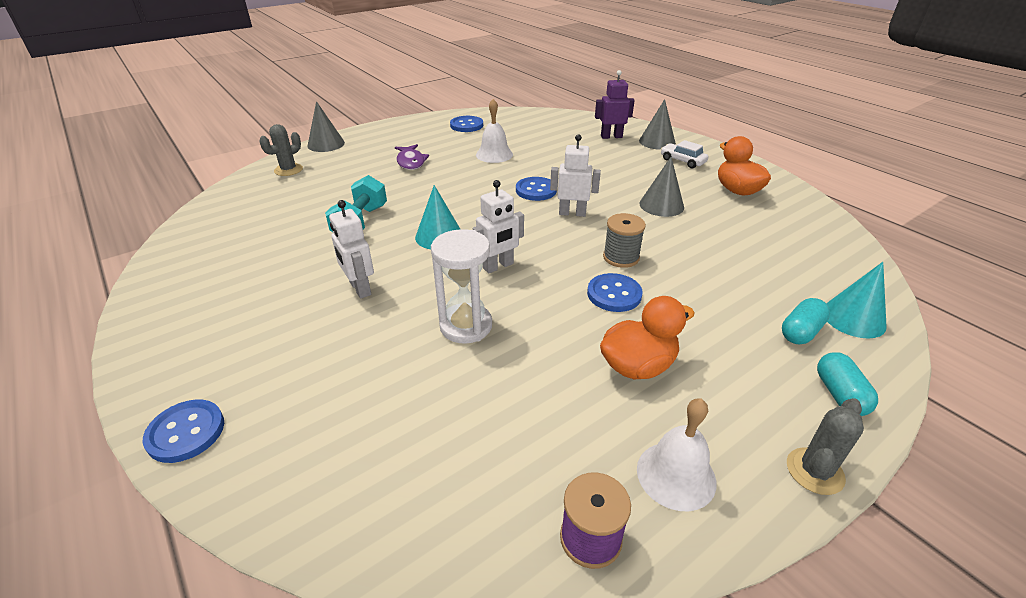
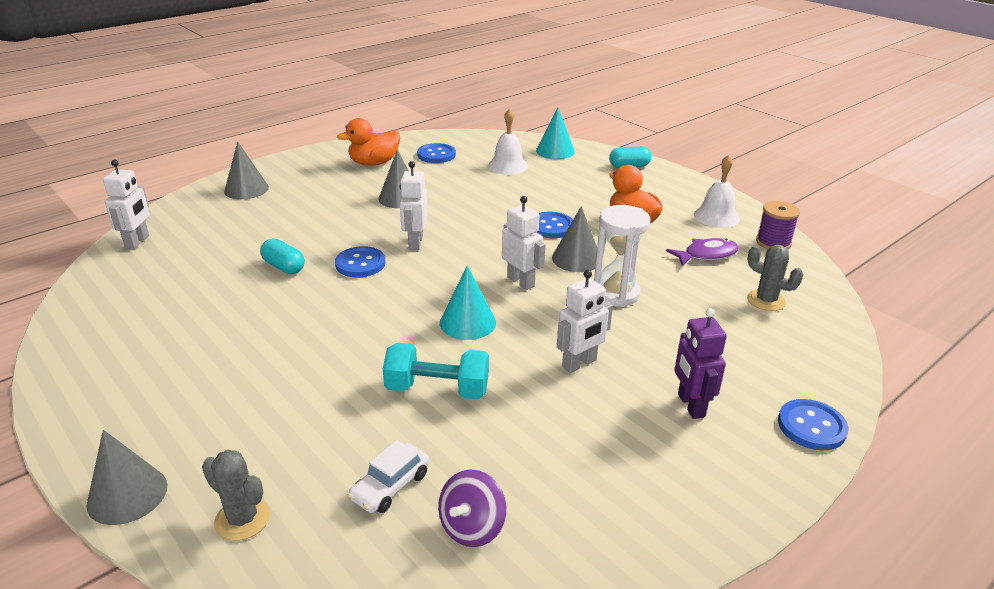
camera: 95 degrees left, 5 degrees down
purple fish [395,144,429,170] -> purple fish moved to [666,238,739,266]
blue button [450,116,483,132] -> blue button moved to [417,143,456,163]
white bell [476,99,513,163] -> white bell moved to [488,108,528,175]
purple robot [595,70,635,139] -> purple robot moved to [674,308,727,419]
grey spool [603,213,646,268] -> none
white car [661,140,708,169] -> white car moved to [348,440,429,513]
turquoise capsule [782,298,830,344] -> turquoise capsule moved to [260,239,305,274]
grey cactus [787,398,864,495] -> grey cactus moved to [747,245,803,311]
none -> white robot [103,160,150,249]
none -> purple spinning top [438,470,506,547]
none -> grey cone [552,206,597,272]

